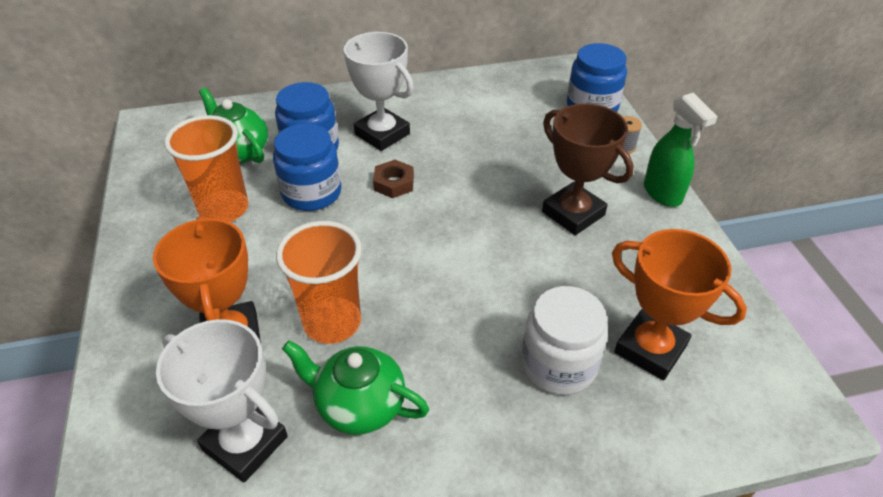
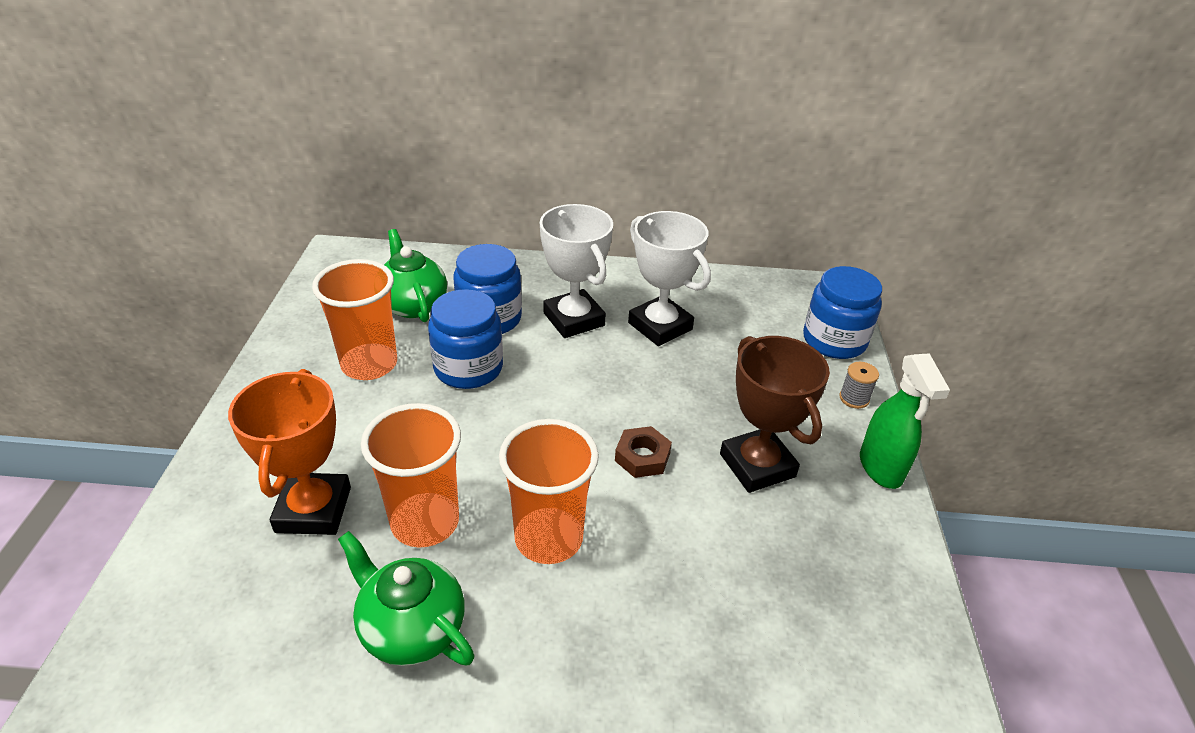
camera: 15 degrees right, 5 degrees down
white trophy [156,319,288,482] -> white trophy moved to [628,211,711,346]
brown nut [373,160,414,198] -> brown nut moved to [615,426,672,478]
white jar [522,286,608,395] -> none
orange trophy [612,229,747,380] -> none
none -> orange cup [499,419,599,564]

